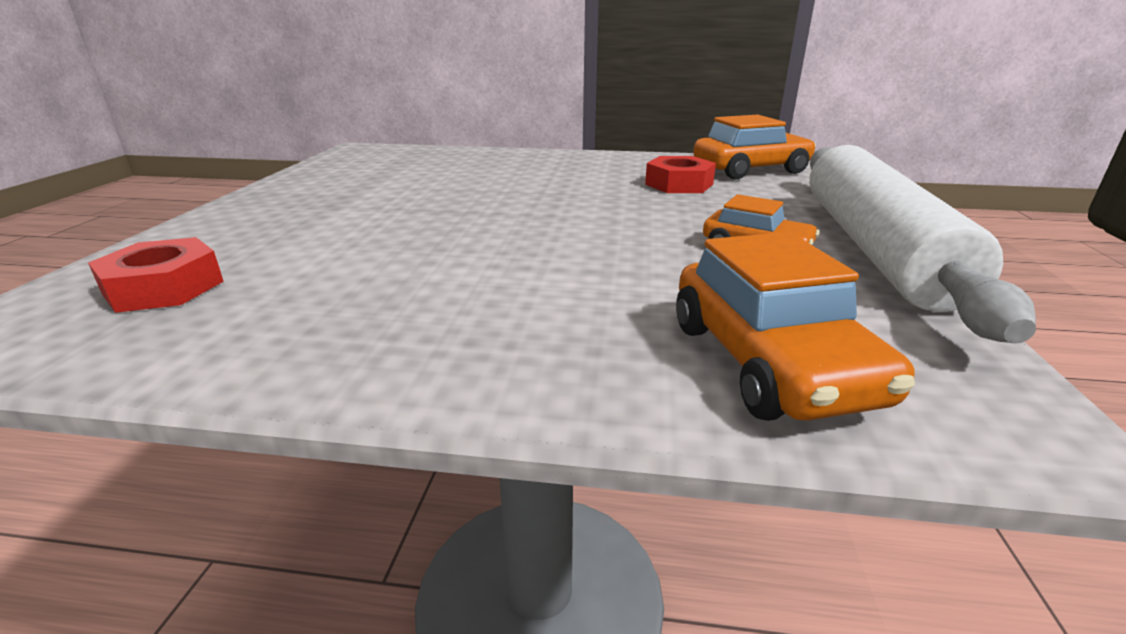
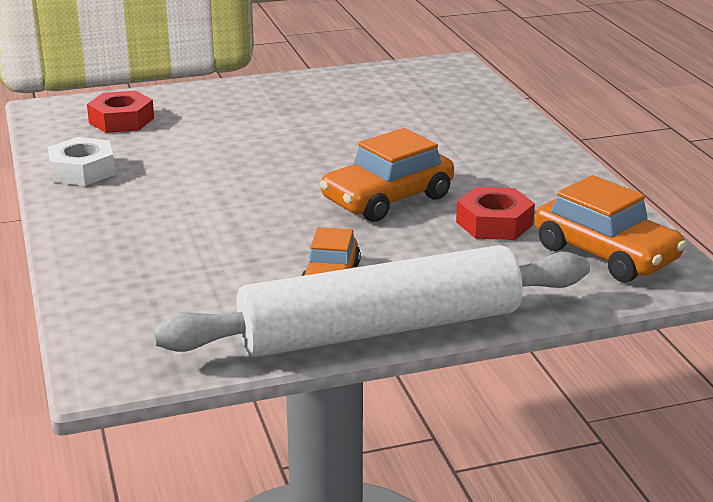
camera: 65 degrees right, 0 degrees up
orange car [676,232,915,421] -> orange car moved to [320,128,454,222]
none -> white nut [48,137,115,186]

